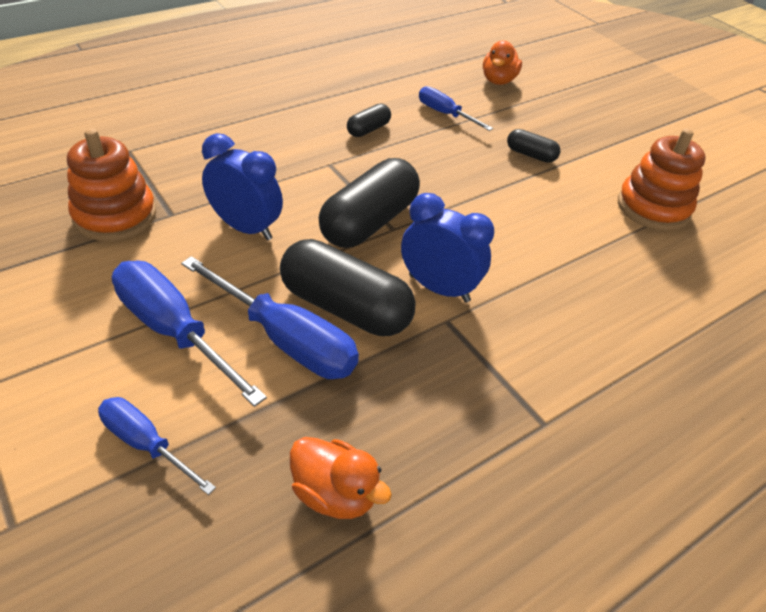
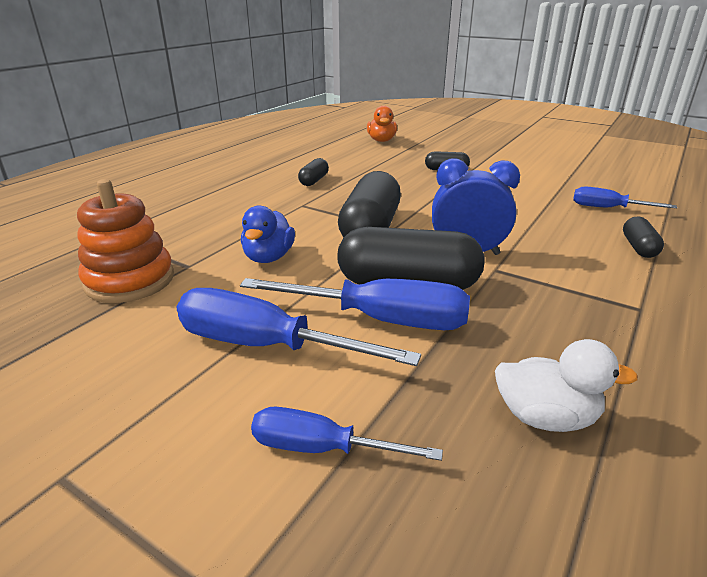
camera: 20 degrees left, 15 degrees down
blue clock [202,133,283,240] -> blue duck [241,205,295,263]
orange duck [290,437,392,519] -> white duck [495,339,638,432]
blue screwdriver [419,86,493,131] -> blue screwdriver moved to [573,186,677,208]
orange stacking toy [618,129,706,231] -> none
none -> black capsule [623,216,664,258]

